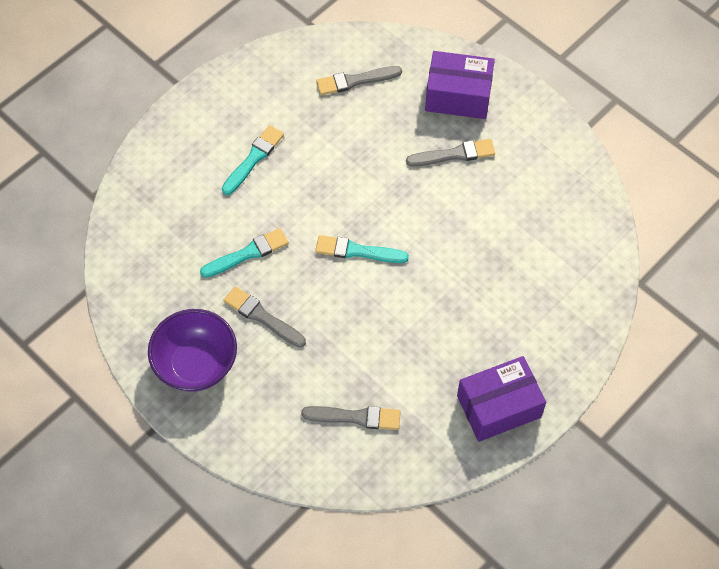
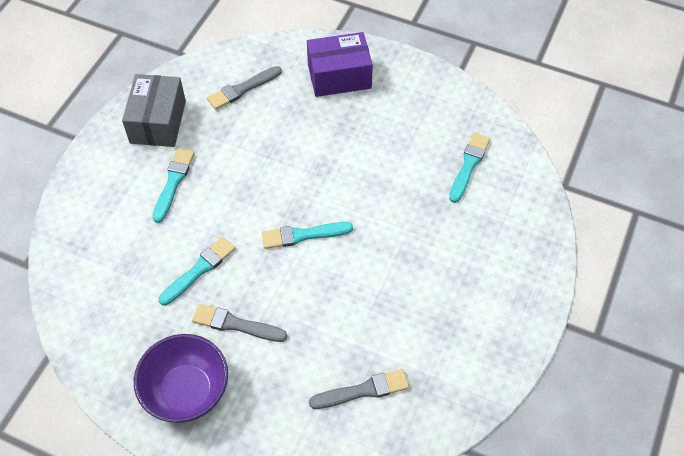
camera: 20 degrees left, 5 degrees down
grey brush [406,139,495,167] -> none
purple box [457,356,546,442] -> none
none -> grey box [122,74,186,147]
none -> turquoise brush [449,133,490,203]

